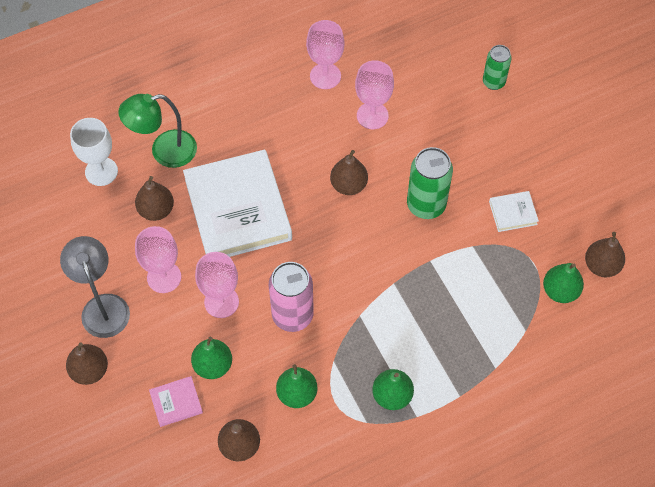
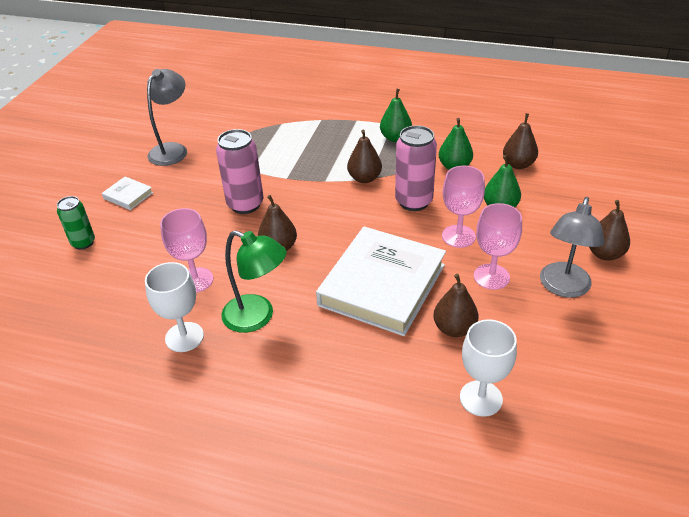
camera: 135 degrees left, 20 degrees down
green lamp [118,94,197,168] -> green lamp moved to [221,230,286,333]
pink book [149,376,203,427] -> none
pink goblet [306,20,345,89] -> white goblet [145,262,204,352]
green can [407,147,453,219] -> pink can [216,129,263,214]
white book [489,191,539,232] -> white book moved to [102,176,153,210]
green pear [543,263,584,303] -> none
brown pear [585,232,625,277] -> brown pear moved to [347,130,382,183]
none -> grey lamp [147,69,187,166]

